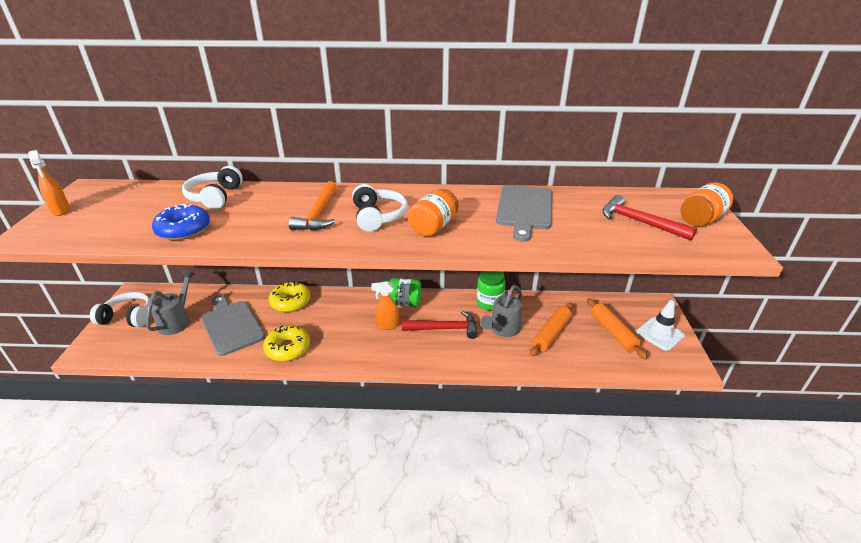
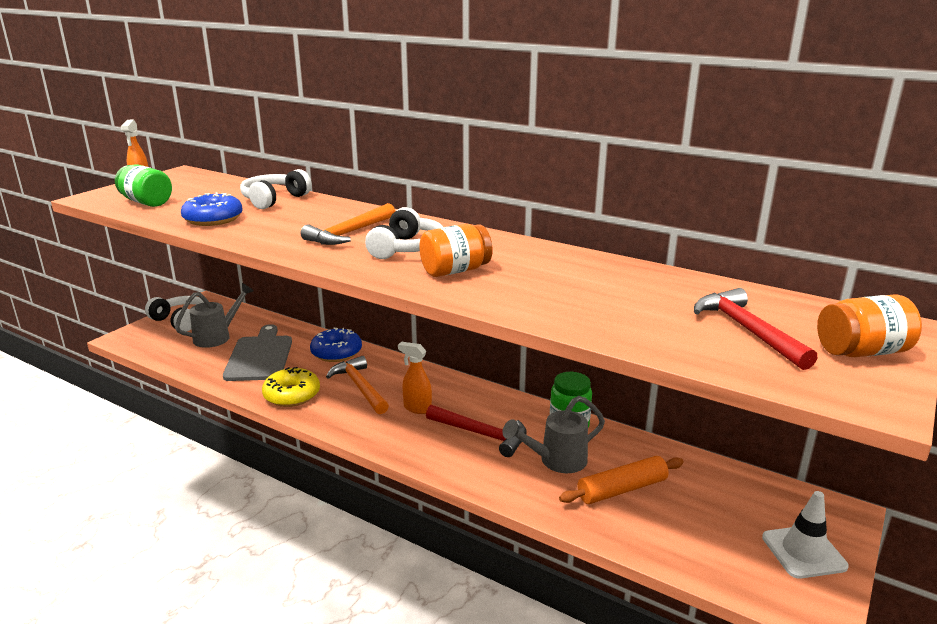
camera: 30 degrees right, 10 degrees down
yellow donut [269,281,311,312] -> blue donut [310,328,362,362]
green jar [384,278,421,307] -> green jar moved to [115,164,172,207]
grey cutting board [496,185,552,241] -> none
orange rolling pin [587,298,648,360] -> none
none -> orange hammer [326,356,389,414]

